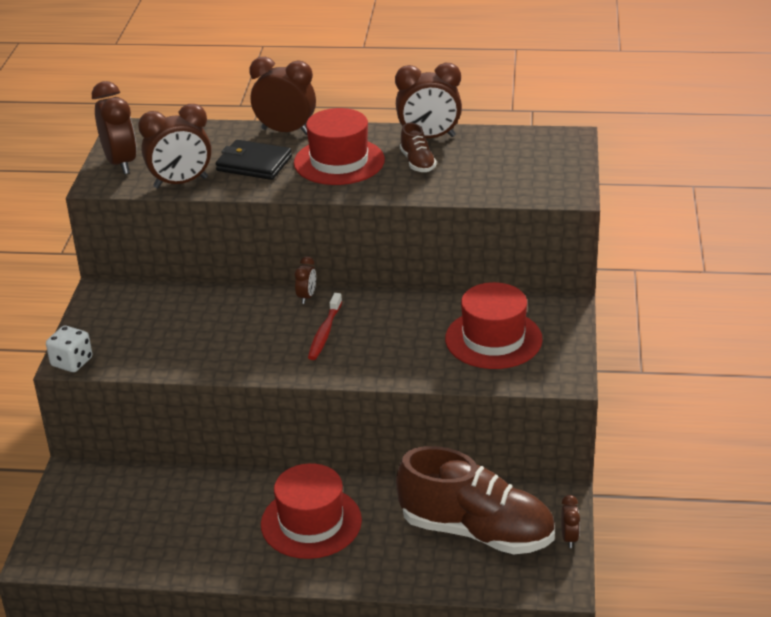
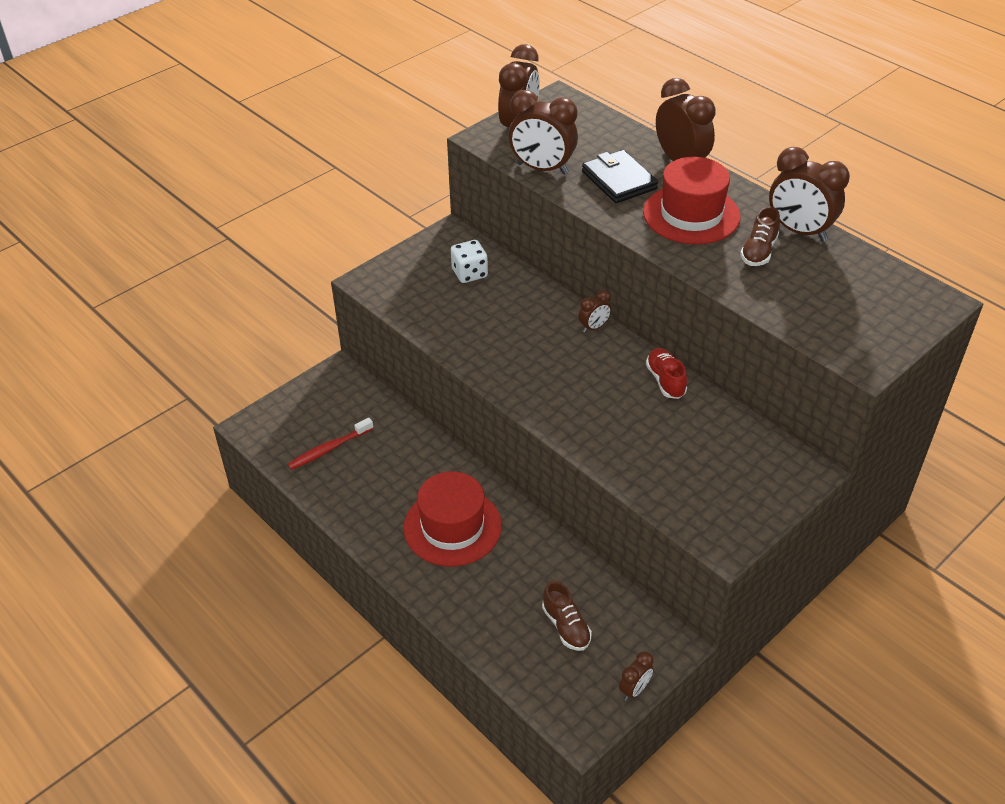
camera: 40 degrees right, 10 degrees up
white dice [46,326,92,372] -> white dice moved to [451,240,488,283]
red toothbrush [308,293,342,360] -> red toothbrush moved to [288,418,374,470]
brown shoe [396,446,555,554] -> brown shoe [542,581,592,651], size x0.43
red hat [445,282,543,369] -> none
none -> red shoe [646,348,687,399]

